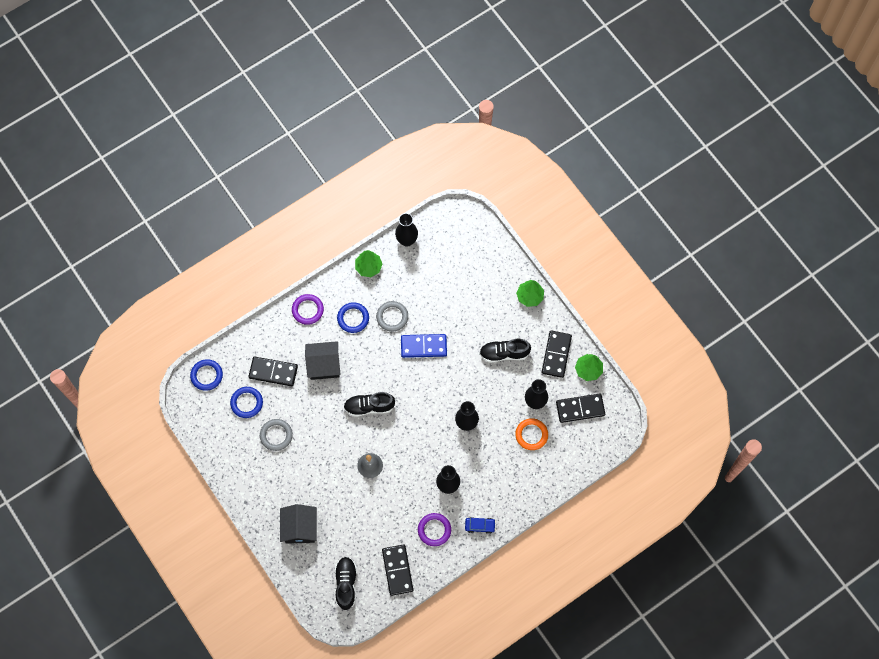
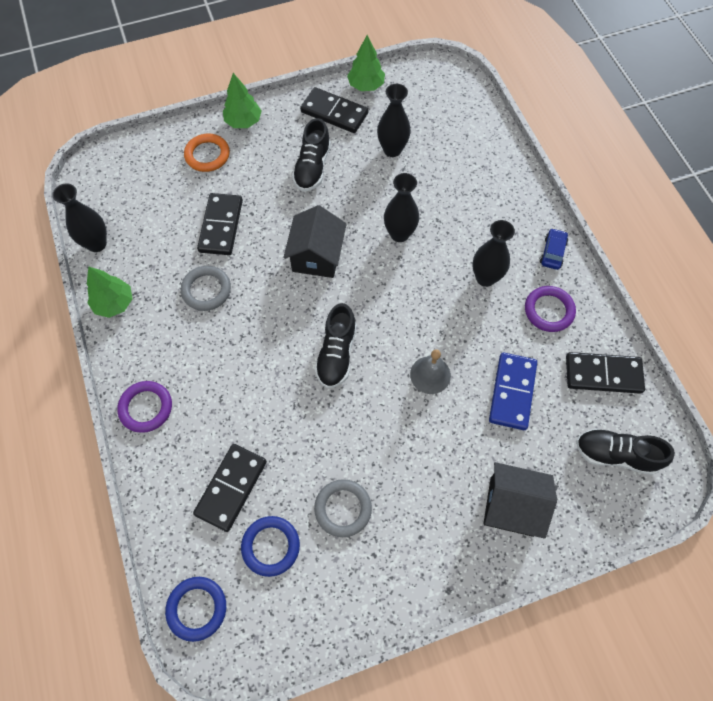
camera: 75 degrees left, 5 degrees down
black house [305,341,341,380] -> black house moved to [283,205,347,278]
blue ring [337,302,369,333] -> none
blue domino [401,334,447,358] -> blue domino moved to [489,352,537,430]
orange ring [515,418,548,450] -> orange ring moved to [184,133,230,172]
black domino [556,394,605,423] -> black domino moved to [197,193,243,255]

